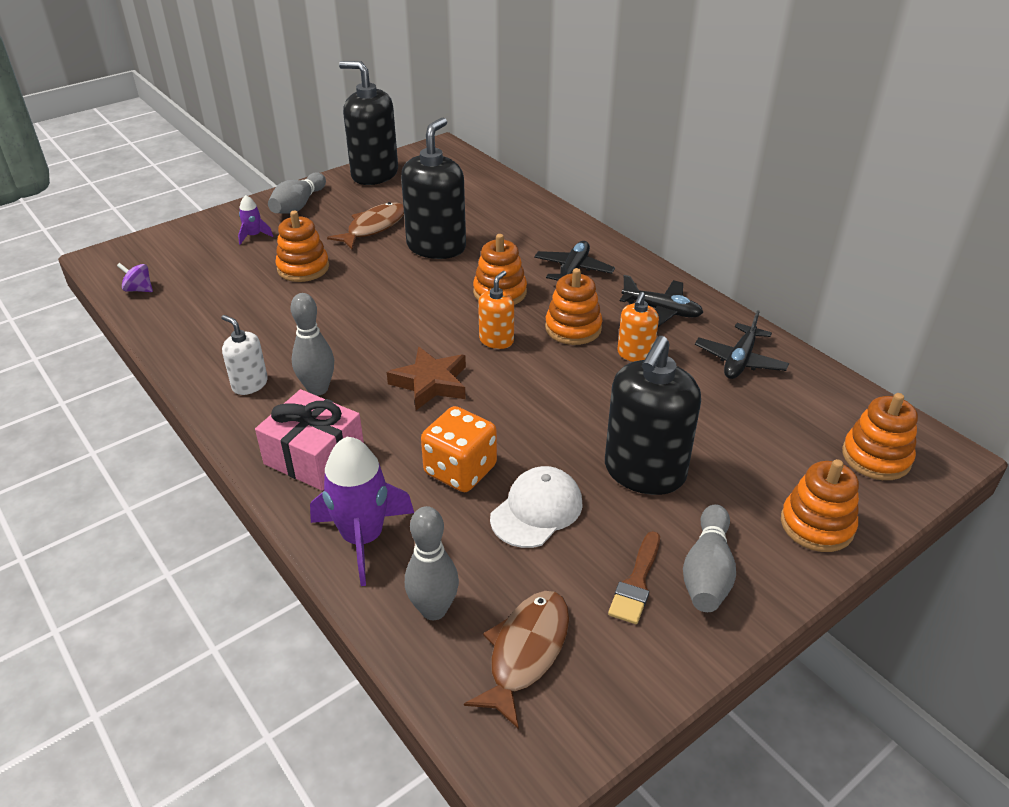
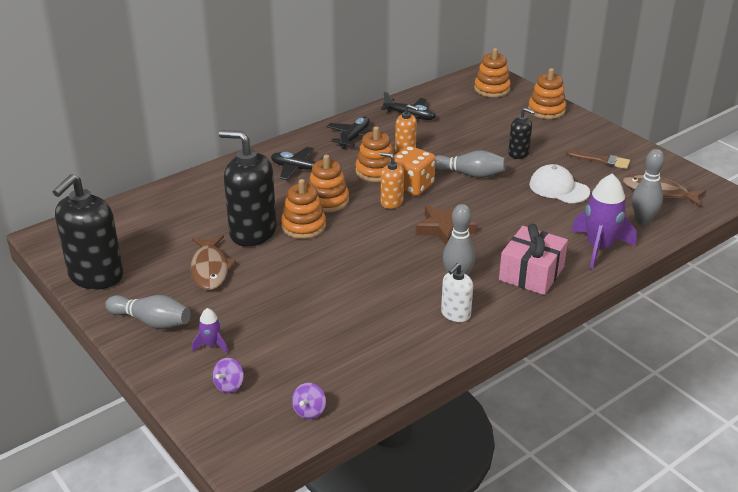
camera: 90 degrees left, 5 degrees down
orange stacking toy [275,211,329,282] -> orange stacking toy moved to [281,179,326,239]
brown fish [327,202,404,250] -> brown fish turned 135 degrees counterclockwise [190,235,236,290]
orange dice [421,406,497,492] -> orange dice moved to [390,146,436,196]
black soap dispenser [605,336,701,495] -> black soap dispenser [508,108,535,159], size x0.51
grey bowling pin [683,504,736,612] -> grey bowling pin moved to [435,150,506,178]
none -> purple spinning top [212,358,244,393]

